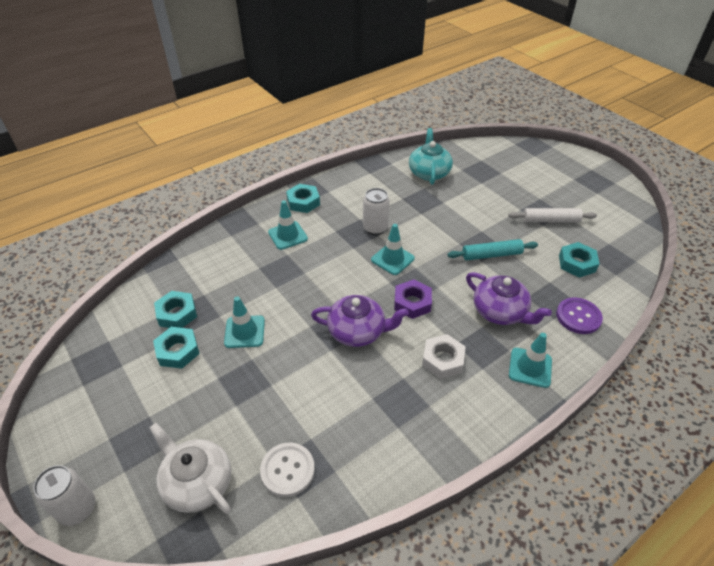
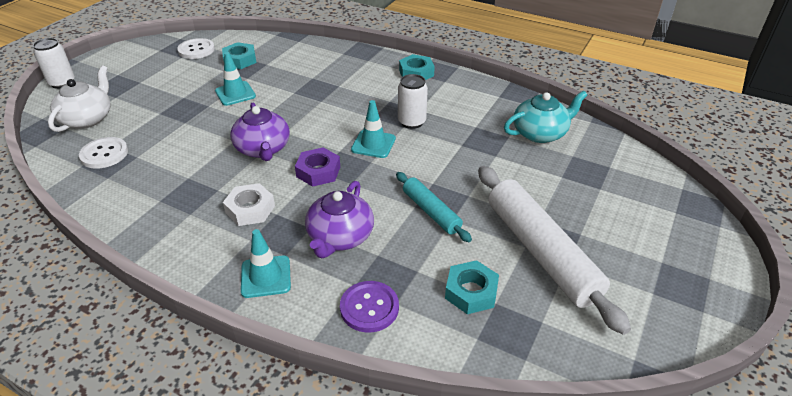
camera: 65 degrees right, 5 degrees down
turquoise nut [153,327,200,369] -> none
turquoise traffic cone [268,200,308,250] -> none
white rolling pin [508,208,597,222] -> white rolling pin [478,166,631,335], size x1.87
none -> white button [177,38,215,59]

